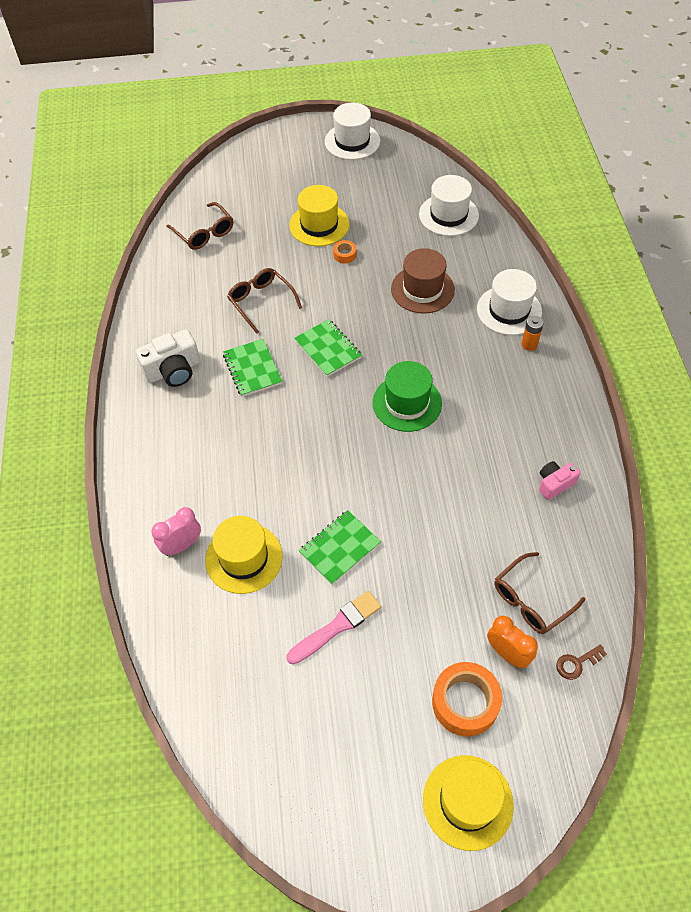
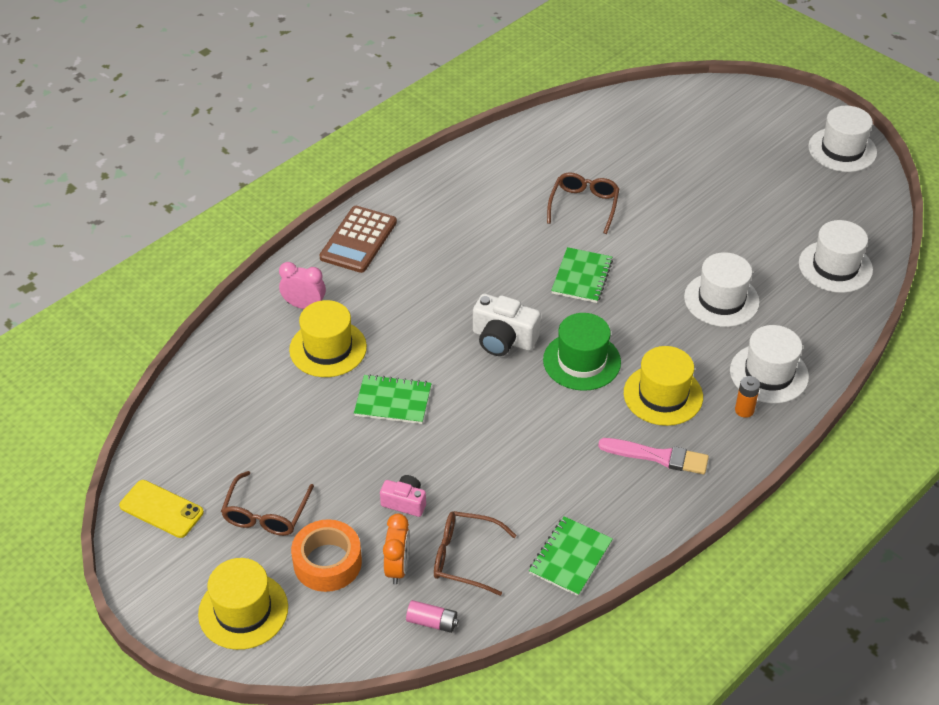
camera: 50 degrees right, 10 degrees down
white camera [136,329,200,387] -> white camera moved to [473,294,541,356]
brown glasses [167,202,233,250] -> brown glasses moved to [221,471,314,536]
green notebook [223,339,282,397] -> green notebook moved to [529,516,613,596]
pink brush [286,591,381,665] -> pink brush moved to [598,438,709,474]
yellow hat [289,185,349,246] -> yellow hat moved to [624,346,703,426]
orange tape [333,240,357,263] -> none
brown hat [391,248,455,314] -> white hat [684,252,760,327]
pink camera [539,461,580,500] -> pink camera moved to [380,475,426,517]
brown key [556,644,607,680] -> pink battery [406,600,459,633]
none -> yellow phone [119,480,204,538]
none -> brown calculator [319,206,397,273]

